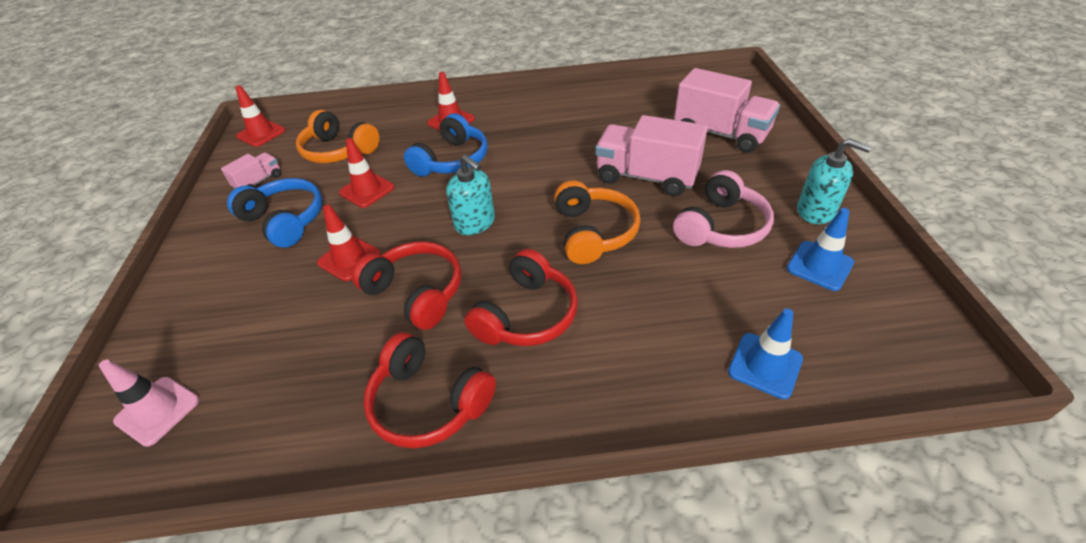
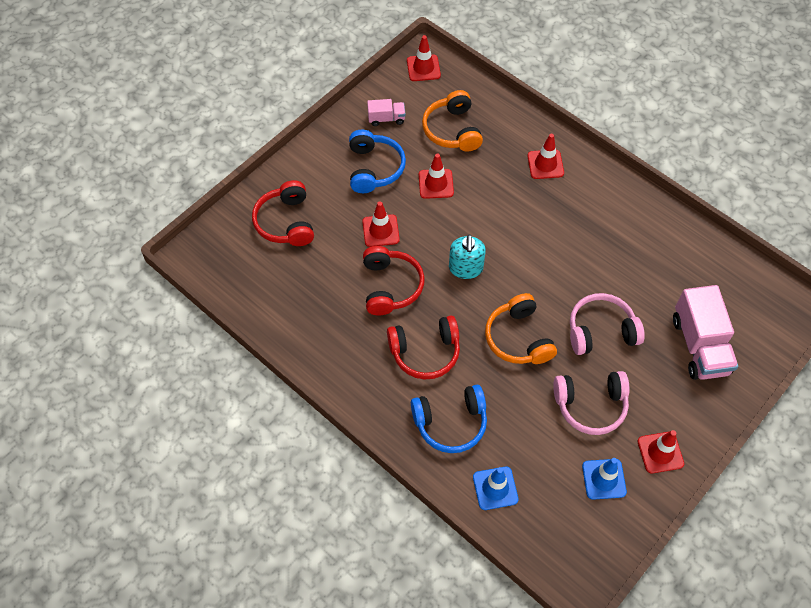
camera: 45 degrees right, 15 degrees up
pink traffic cone [99,360,199,447] -> none
red headphones [363,332,496,449] -> red headphones moved to [252,180,314,246]
blue headphones [404,113,488,177] -> blue headphones moved to [411,385,487,453]
orange headphones [554,180,641,264] -> orange headphones turned 120 degrees clockwise [485,293,557,364]
pink truck [595,115,708,196] -> pink headphones [570,293,645,355]
turquoise soap dispenser [797,138,872,224] -> red traffic cone [638,430,684,474]

